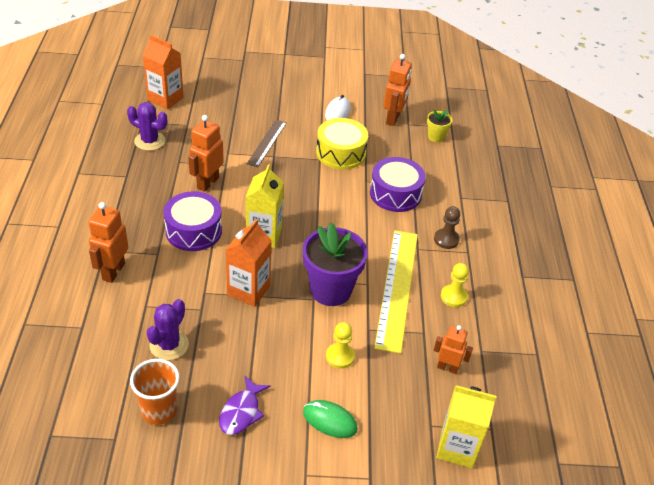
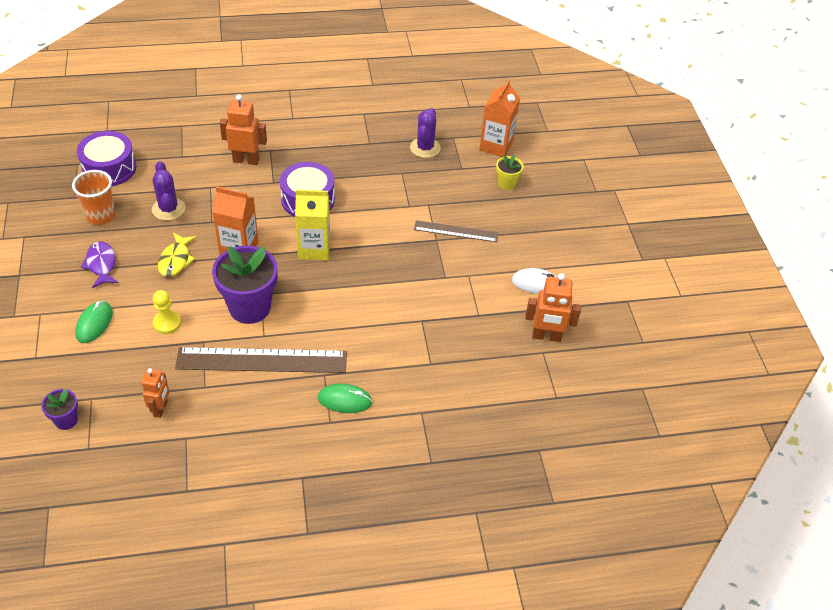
camera: 80 degrees right, 5 degrees up
purple cactus [147,299,189,360] -> purple cactus turned 60 degrees clockwise [152,161,185,221]
orange robot [188,115,224,192] -> none
purple fish [219,376,271,435] -> purple fish turned 60 degrees clockwise [81,241,118,288]
yellow drum [316,118,368,170] -> none
purple drum [370,157,426,212] -> purple drum moved to [77,131,136,186]
yellow ruler [374,230,418,354] -> brown ruler [175,347,347,373]
yellow flower pot [427,110,452,142] -> yellow flower pot moved to [496,155,523,190]
brown pawn [434,206,460,249] -> green mouse [318,384,373,413]
yellow carton [436,385,497,468] -> purple flower pot [41,388,78,430]
yellow pawn [441,263,469,307] -> none
none -> yellow fish [158,233,197,277]

